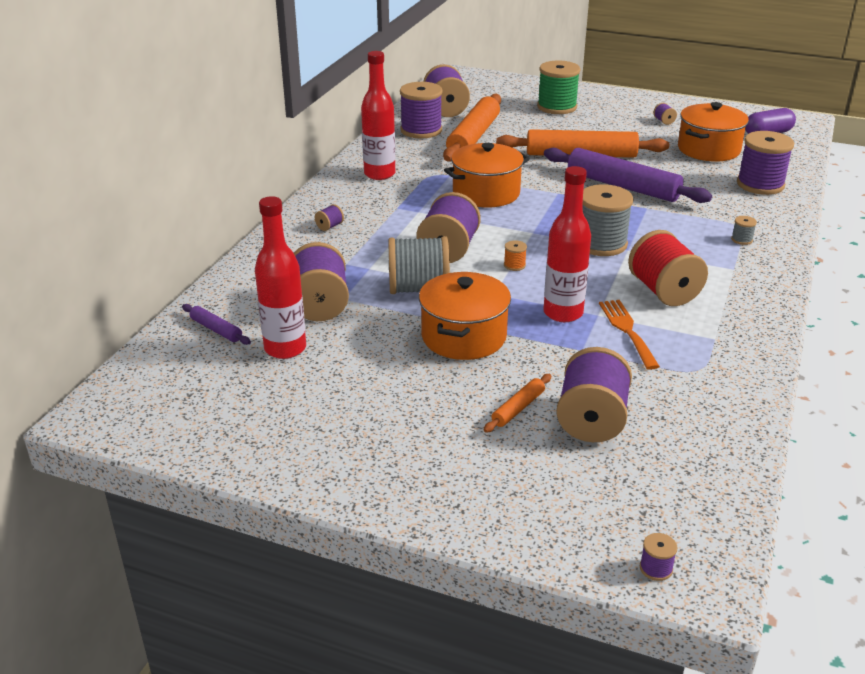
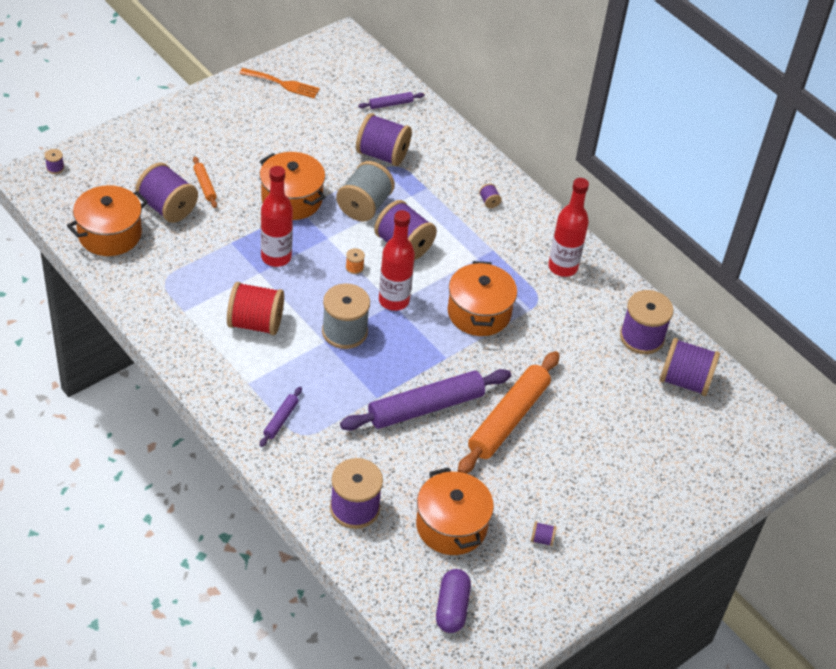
camera: 115 degrees right, 15 degrees up
red bottle [255,196,306,359] -> red bottle moved to [379,210,415,311]
orange rolling pin [443,94,501,162] -> none
green spool [537,60,580,114] -> none
orange fork [599,300,660,370] -> orange fork moved to [239,68,320,98]
grey spool [731,216,757,245] -> purple rolling pin [260,387,302,447]
none -> orange pot [67,185,148,256]

